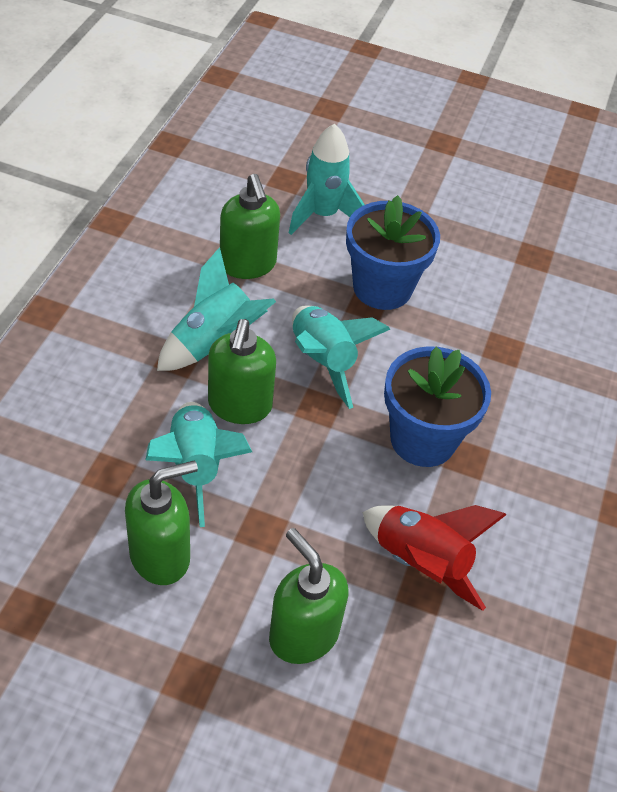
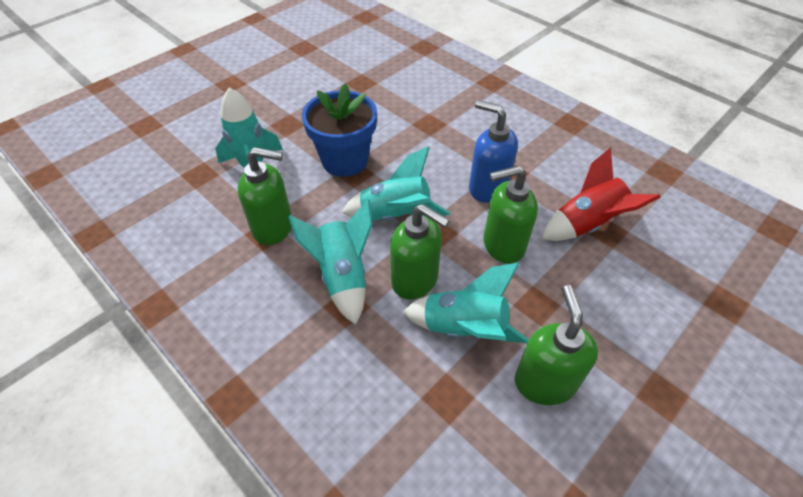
camera: 60 degrees left, 0 degrees up
green soap dispenser [269,528,349,664] -> green soap dispenser moved to [483,166,538,264]
blue flower pot [384,346,491,467] -> blue soap dispenser [469,100,518,202]

